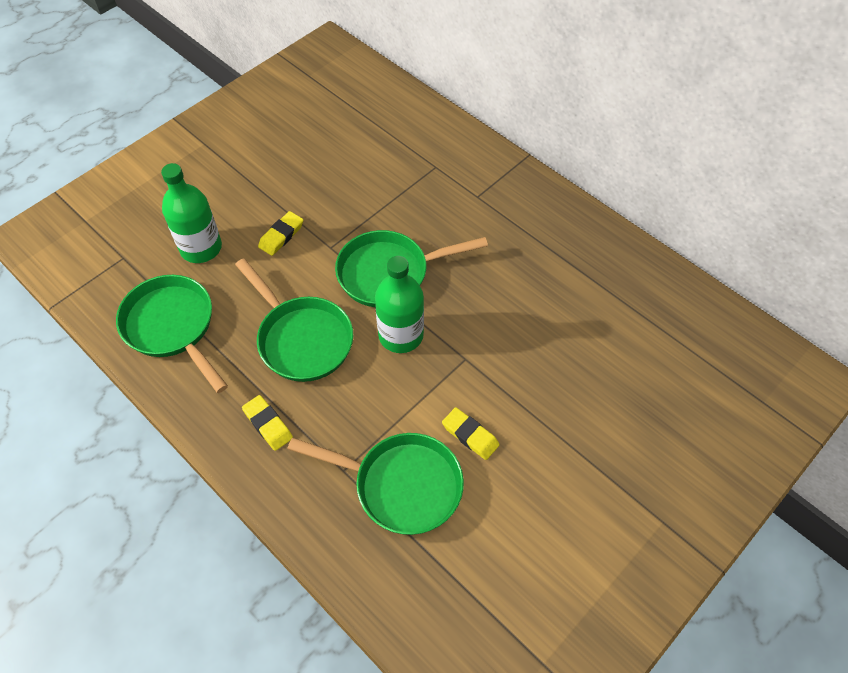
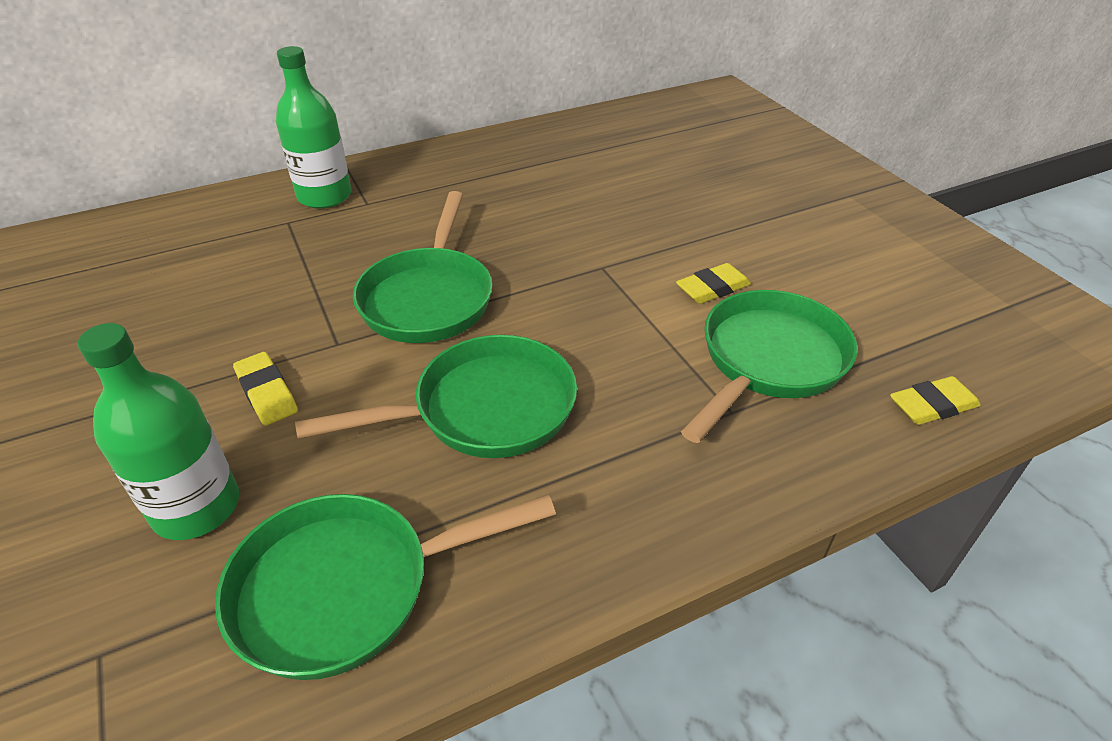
camera: 70 degrees left, 15 degrees down
yellow eraser [242,395,293,451] -> yellow eraser moved to [890,376,981,425]
green bottle [375,256,424,353] -> green bottle moved to [276,46,352,209]

